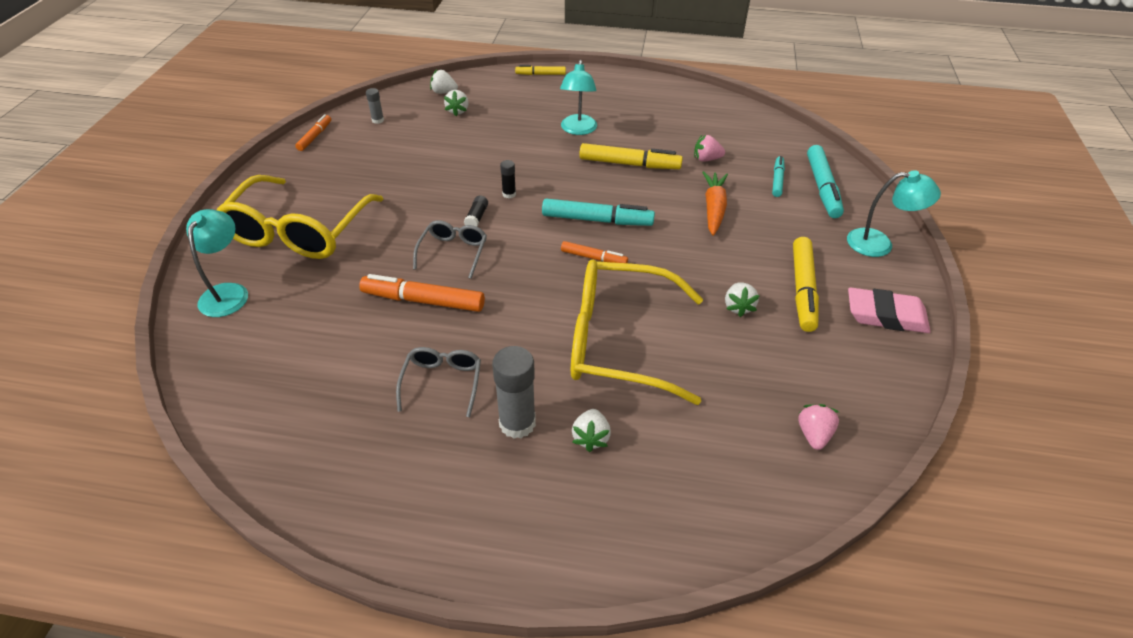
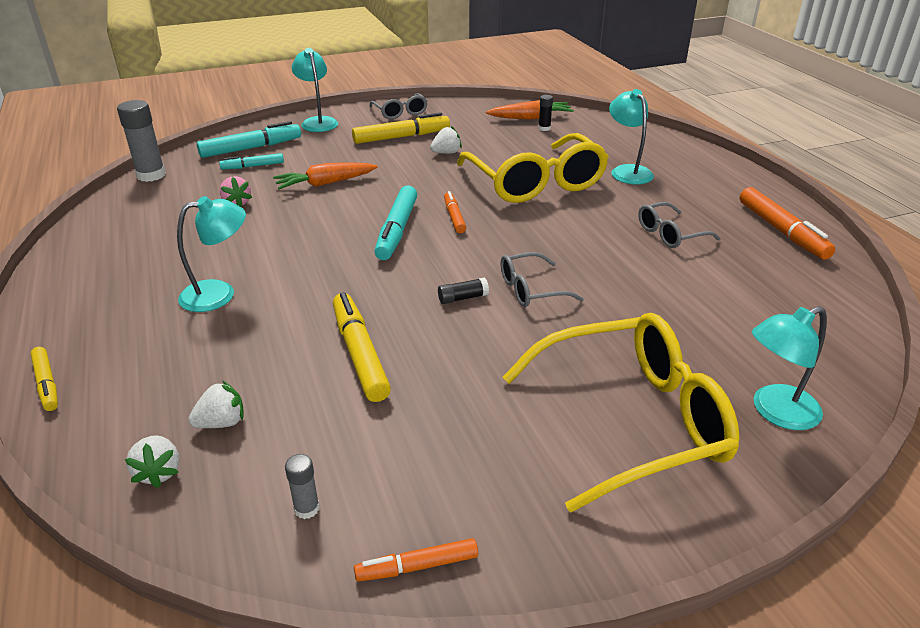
camera: 120 degrees left, 10 degrees down
orange marker [359,274,485,312] -> orange marker moved to [740,187,835,260]
grey glue stick [492,346,536,439] -> grey glue stick moved to [117,100,166,182]
black glue stick [500,160,516,199] -> black glue stick moved to [538,95,553,131]
turquoise marker [542,199,655,226] -> turquoise marker turned 150 degrees counterclockwise [374,185,417,260]
white strawberry [572,409,611,452] -> turquoise lamp [609,89,654,184]
yellow marker [579,143,683,169] -> yellow marker moved to [333,292,391,402]
pink strawberry [798,404,839,450] -> orange carrot [486,100,574,120]
pink eraser [848,287,931,333] -> grey glasses [369,93,428,119]

